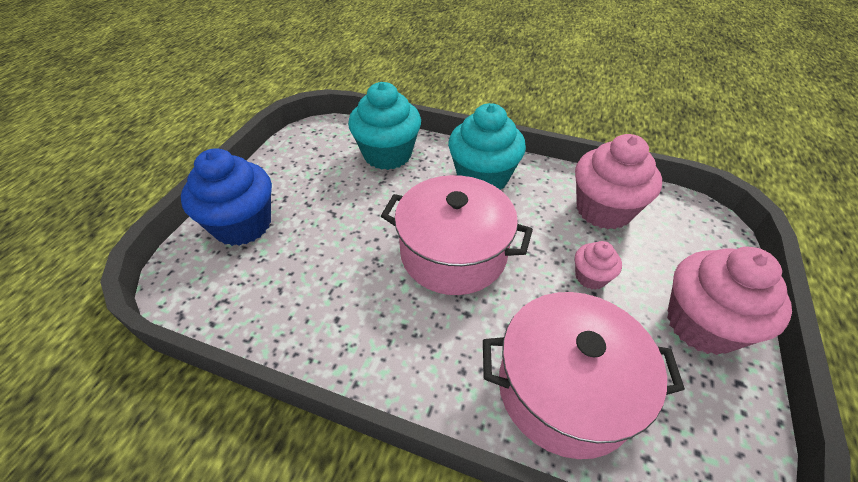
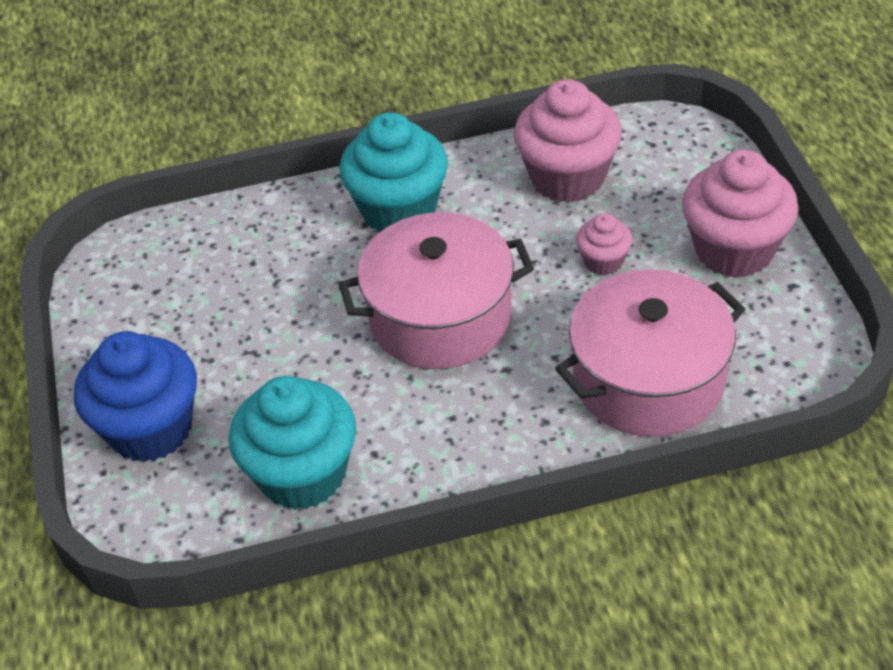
camera: 30 degrees left, 0 degrees up
turquoise cupcake [348,82,421,170] -> turquoise cupcake moved to [229,376,356,510]

